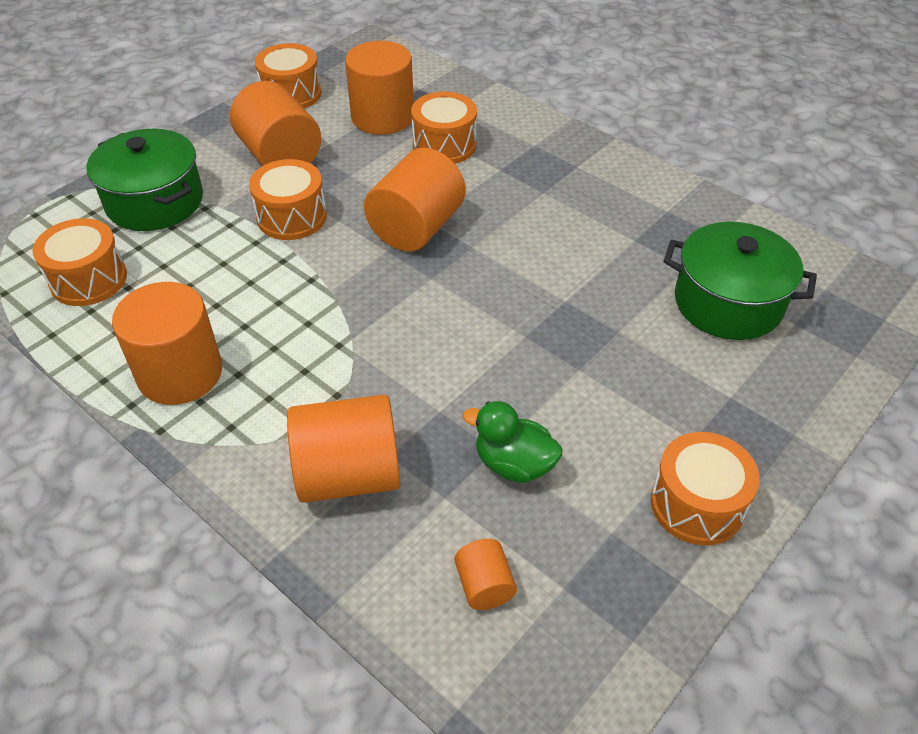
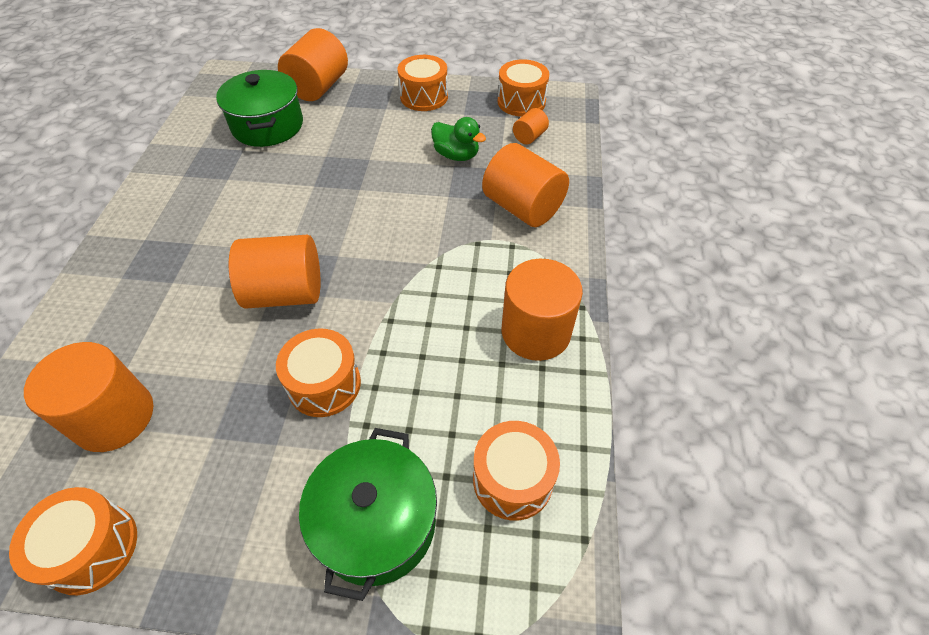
camera: 125 degrees left, 5 degrees up
orange cylinder [230,81,321,166] -> orange cylinder moved to [278,28,348,101]
orange drum [411,92,477,164] -> orange drum moved to [498,59,549,117]
green duck [463,401,563,483] -> green duck turned 45 degrees counterclockwise [431,117,486,161]

